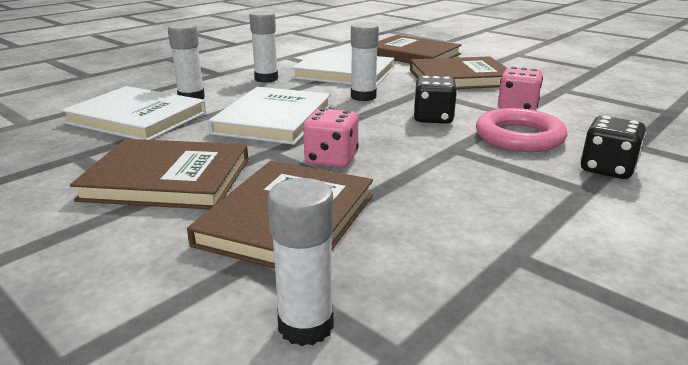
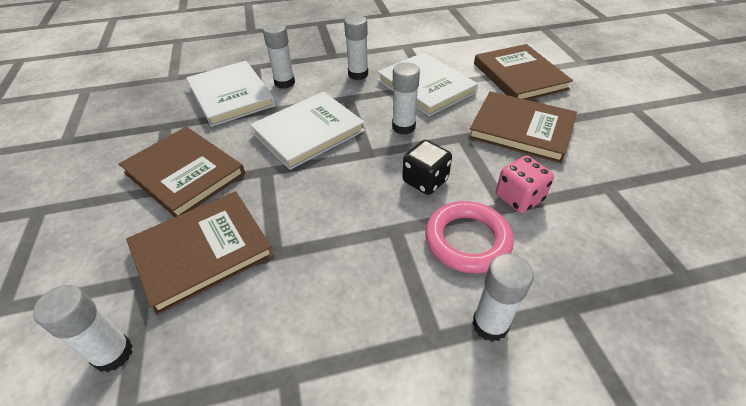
camera: 35 degrees right, 20 degrees up
pink dice [303,108,359,168] -> none
black dice [580,116,646,179] -> white glue stick [472,253,534,342]

